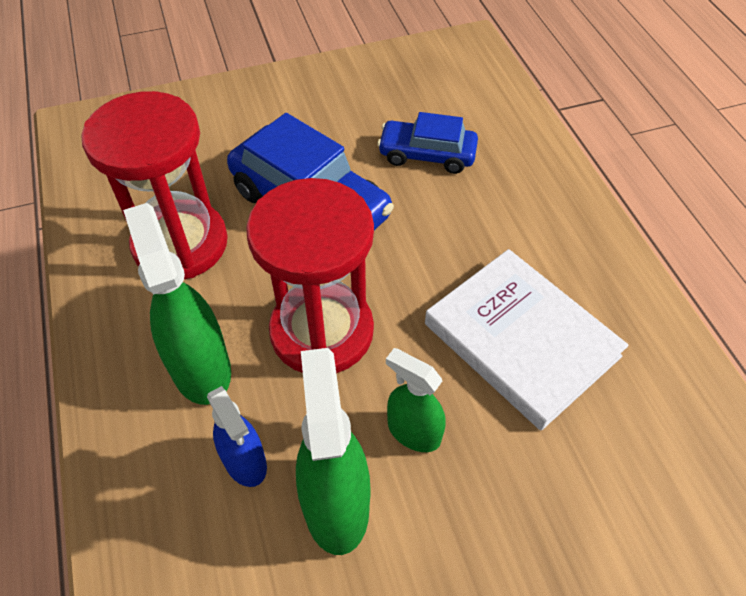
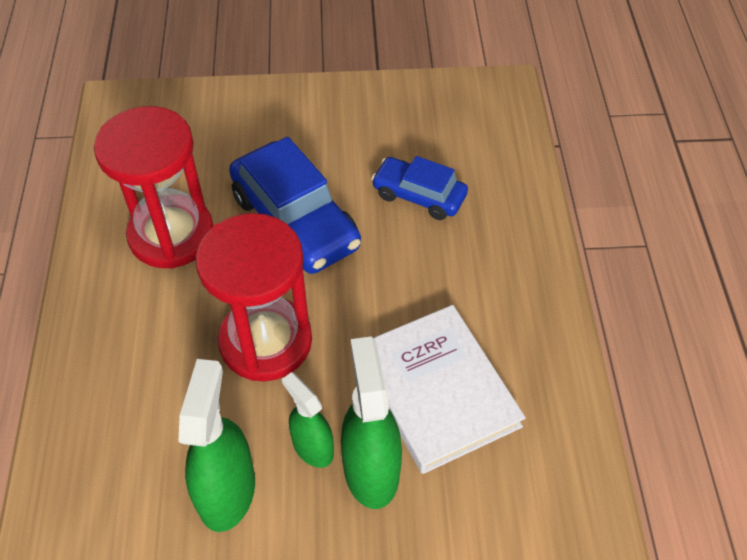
camera: 15 degrees right, 0 degrees up
green spray bottle [123,203,231,405] -> green spray bottle moved to [341,336,402,509]
blue spray bottle [207,386,267,487] -> none

